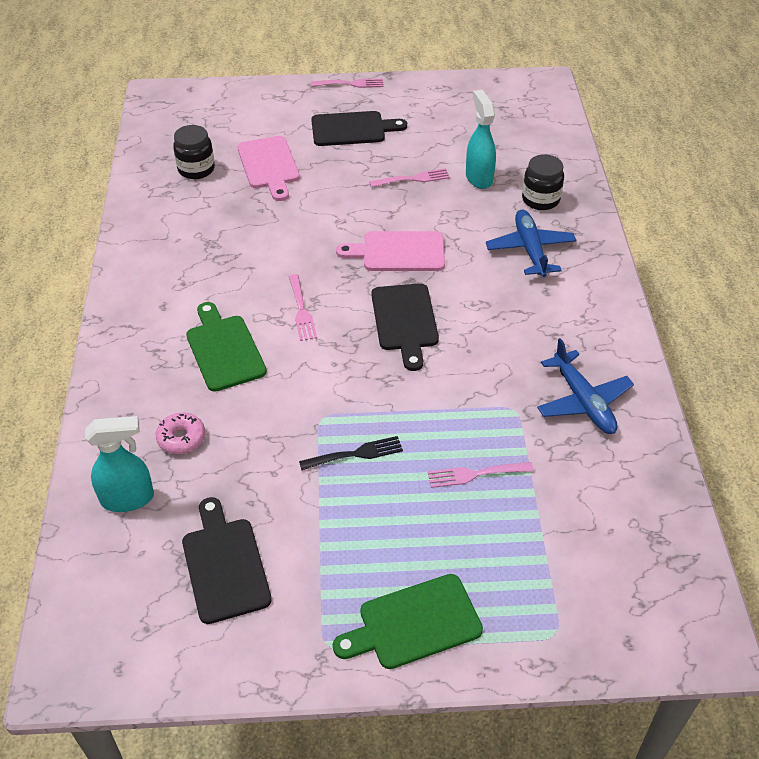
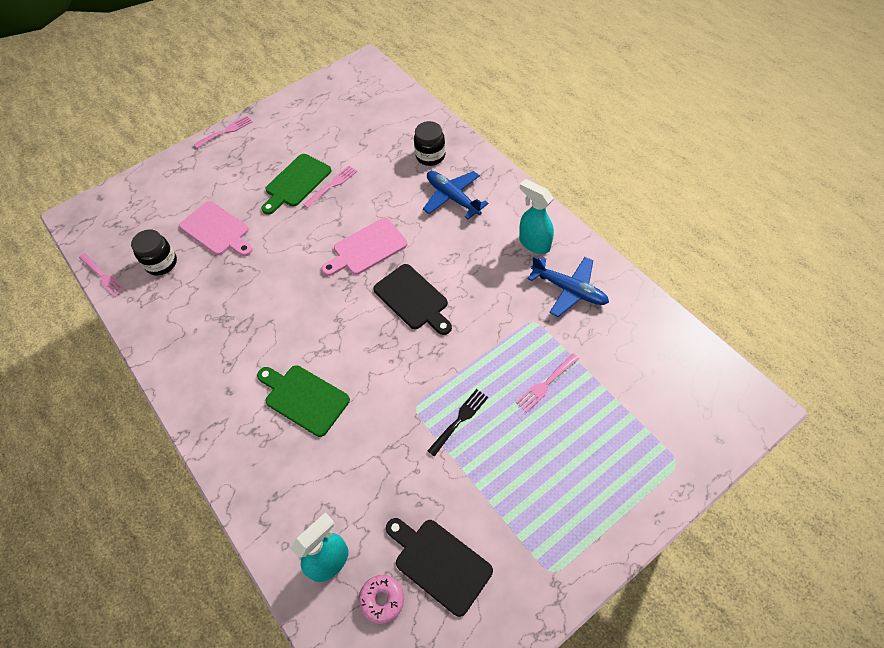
camera: 30 degrees left, 10 degrees up
pink donut [156,412,205,454] -> pink donut moved to [359,575,404,624]
pink fork [289,274,317,341] -> pink fork moved to [79,253,126,297]
black cutting board [311,111,407,146] -> none
green cutting board [333,574,483,669] -> green cutting board moved to [261,154,331,215]
turquoise spray bottle [466,90,496,189] -> turquoise spray bottle moved to [519,179,554,254]

